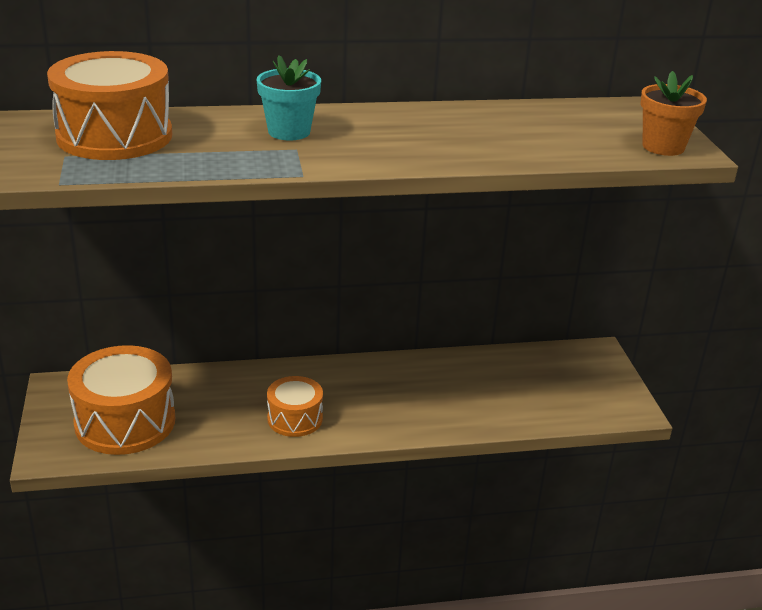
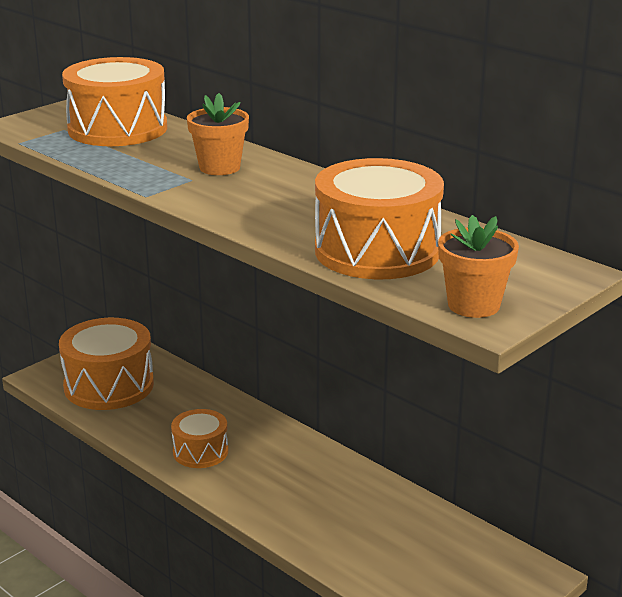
camera: 55 degrees right, 5 degrees down
turquoise flower pot [257,55,321,140] -> orange flower pot [187,93,249,175]
none -> orange drum [315,158,444,279]

